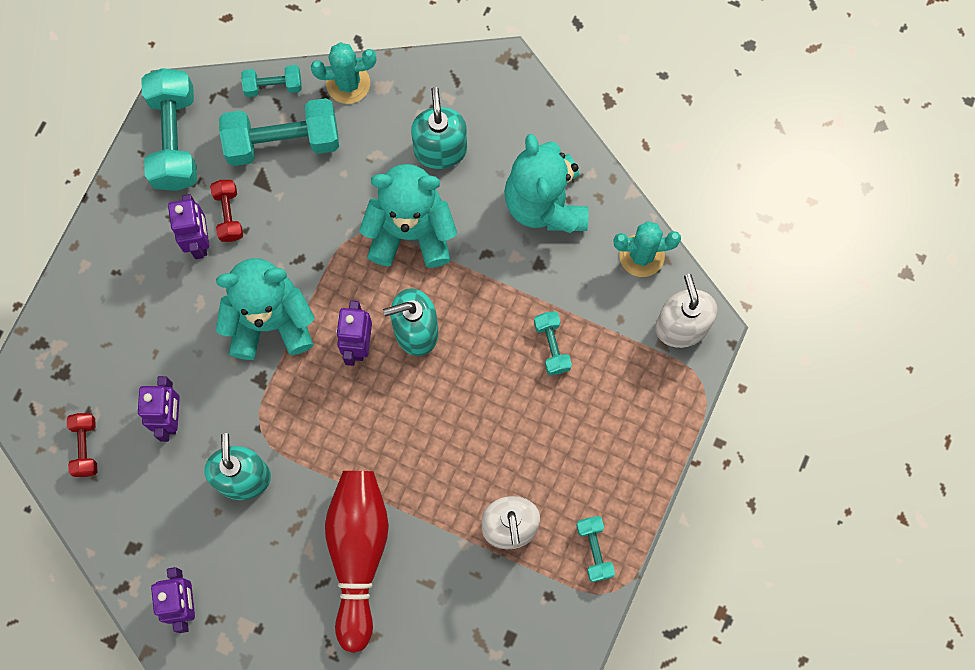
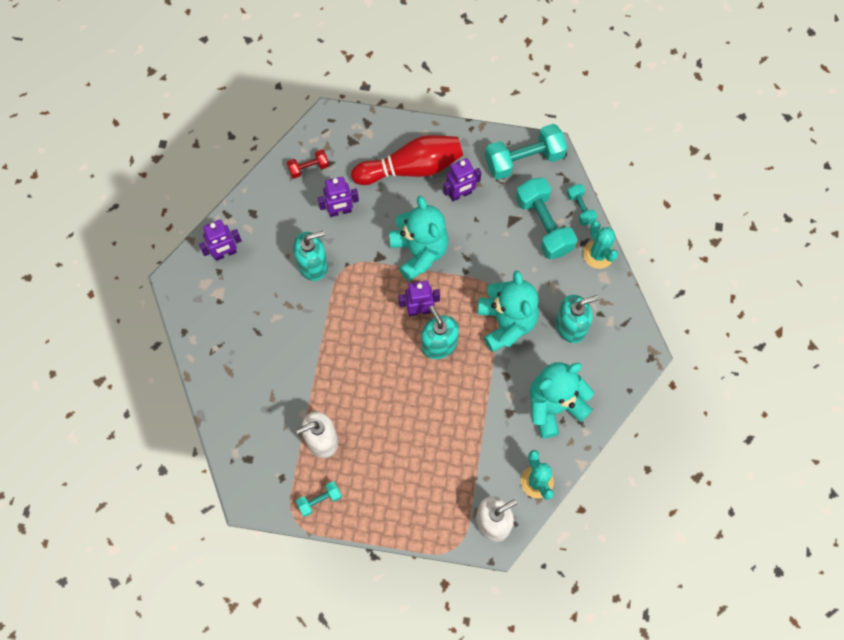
camera: 75 degrees right, 5 degrees down
red dumbbell [210,180,243,242] -> none
red bowling pin [325,471,389,653] -> red bowling pin moved to [351,135,463,185]
turquoise dumbbell [534,311,572,375] -> none

